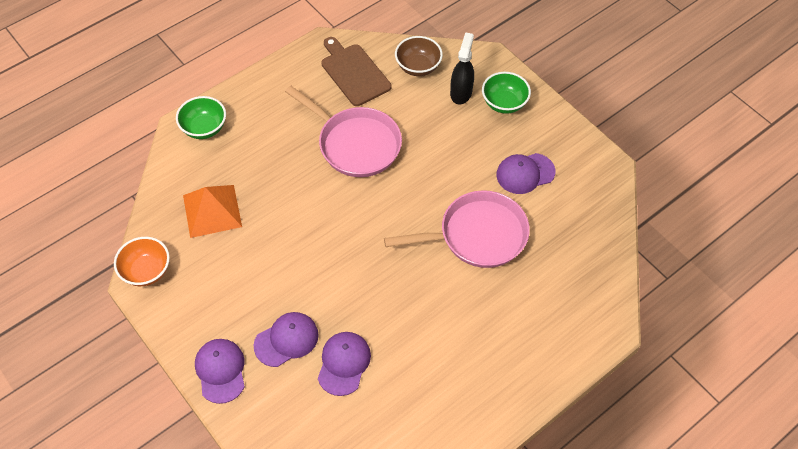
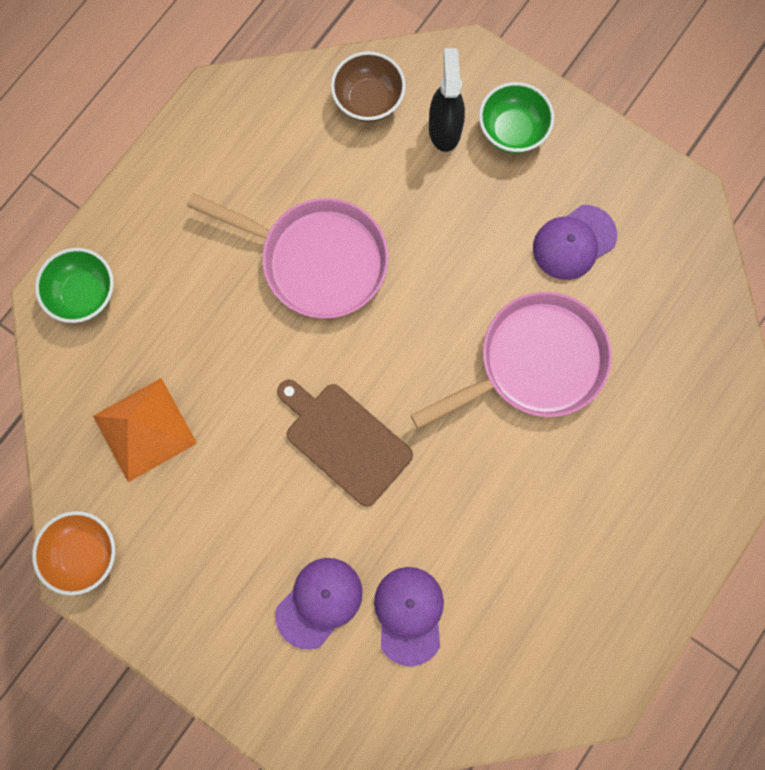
camera: 15 degrees left, 20 degrees up
purple cap [195,339,245,404] -> none
brown cutting board [322,37,391,106] -> brown cutting board moved to [277,380,413,507]

